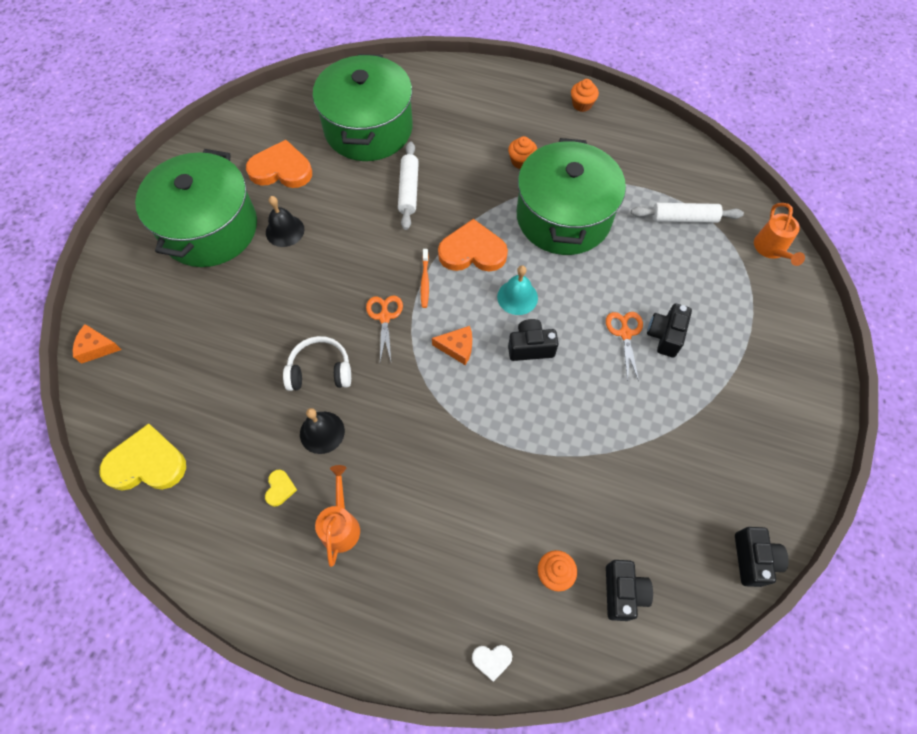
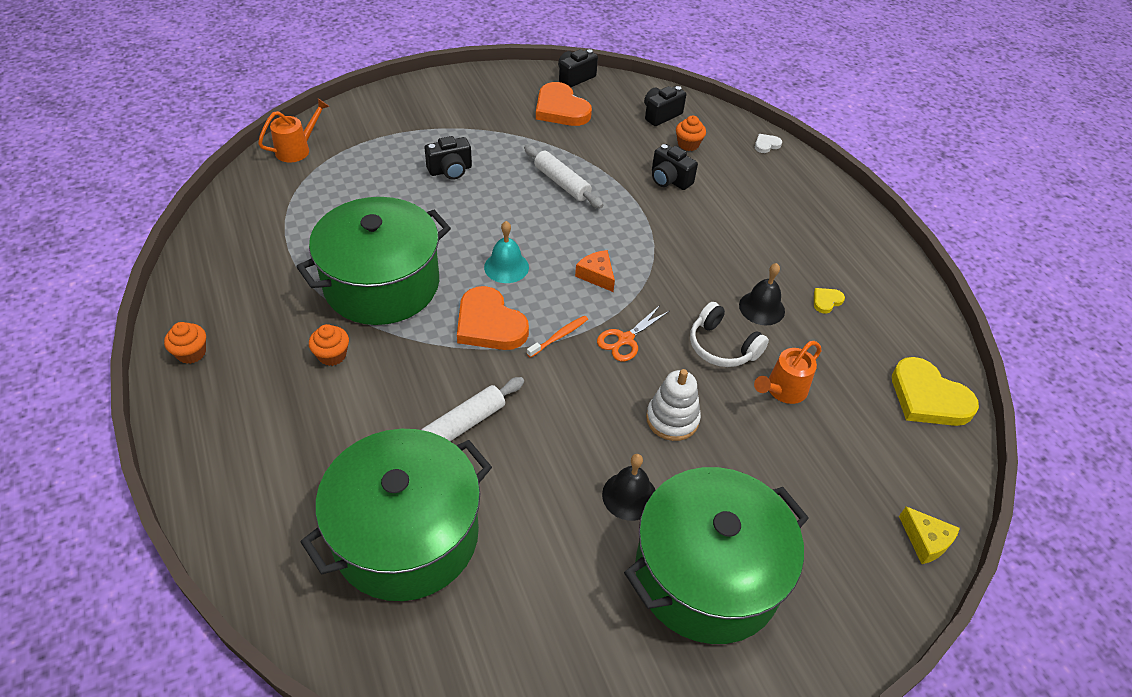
camera: 135 degrees left, 15 degrees down
orange cheese [73,324,122,364] -> yellow cheese [899,507,960,564]
orange heart [246,140,312,188] -> orange heart moved to [536,82,592,126]
orange watering can [315,465,360,567] -> orange watering can moved to [754,341,821,404]
white heart [472,645,512,682] -> white heart turned 75 degrees counterclockwise [755,134,782,153]
black camera [508,319,559,361] -> black camera moved to [652,144,698,190]
orange scissors [606,312,643,382] -> none
white rolling pin [631,203,744,223] -> white rolling pin moved to [524,145,603,209]
none -> white stacking toy [646,369,701,441]

